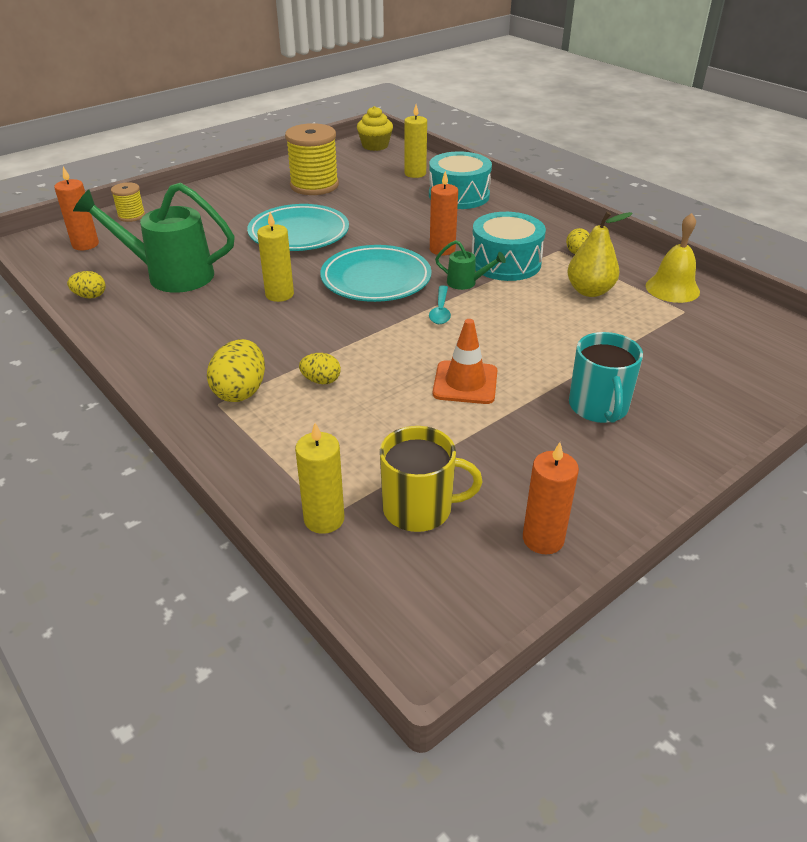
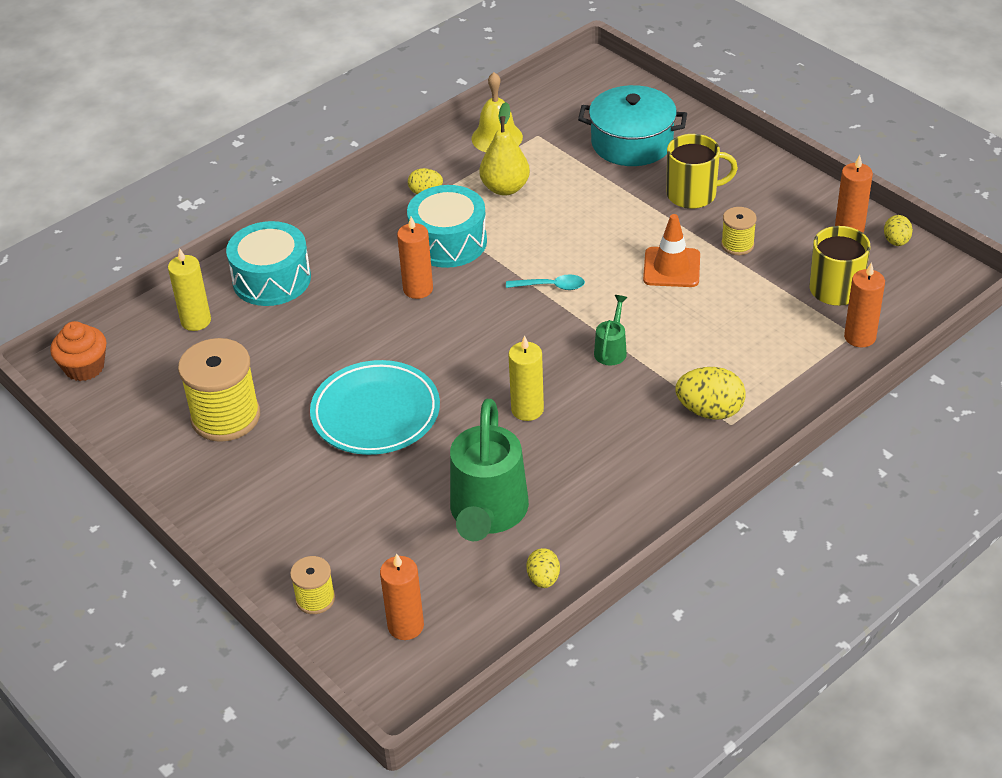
camera: 90 degrees left, 5 degrees up
yellow candle [295,423,344,534] -> orange candle [844,262,885,348]
yellow egg [299,353,341,384] -> yellow egg moved to [884,215,913,246]
turquoise plate [320,245,432,302] -> none
yellow cupcake [357,106,393,151] -> orange cupcake [50,321,106,381]
green watering can [435,240,506,290] -> green watering can moved to [594,295,628,365]
turquoise mug [569,332,643,423] -> yellow mug [667,134,738,209]
none -> turquoise pot [578,85,687,166]
none -> yellow spool [721,207,757,255]

